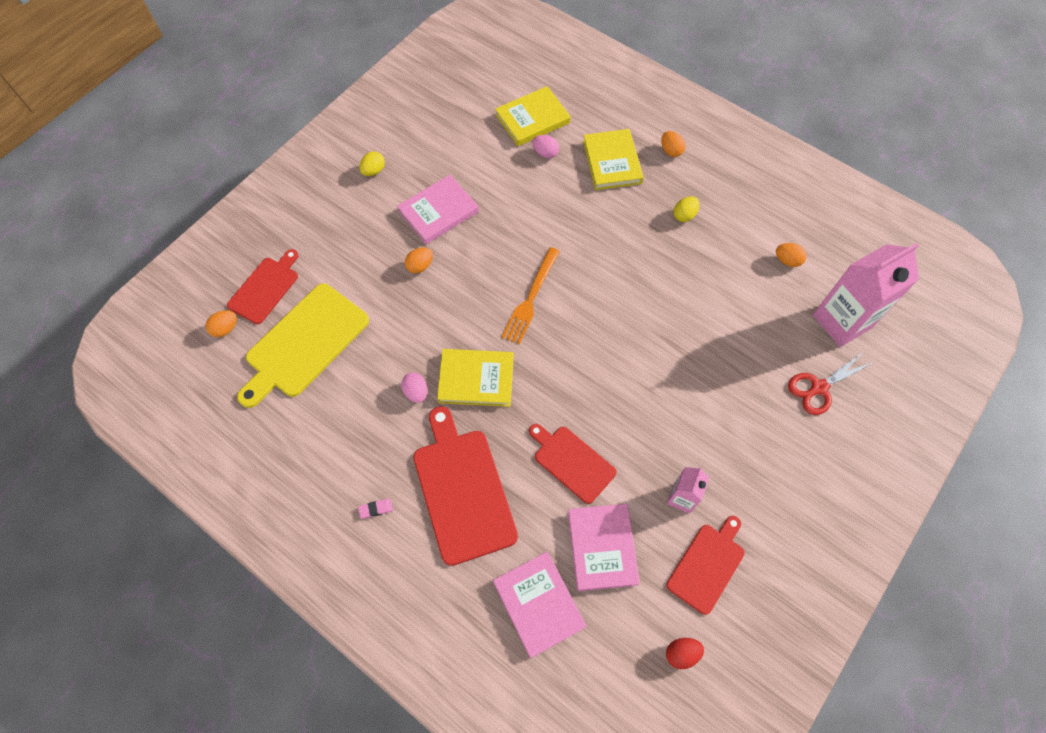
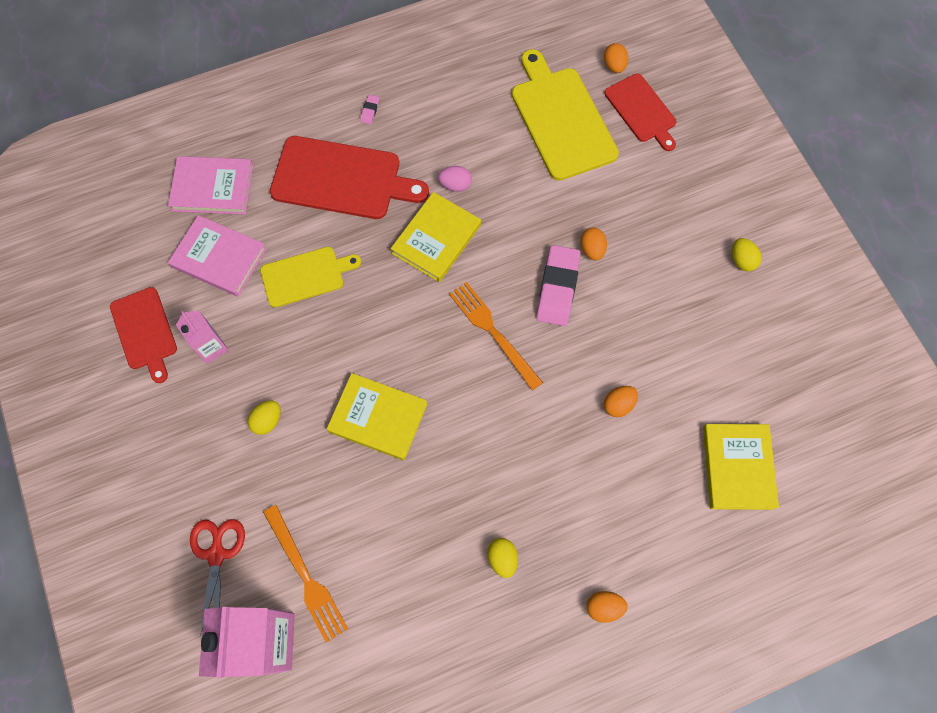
camera: 120 degrees right, 5 degrees up
pink book [397,175,479,244] -> none
red cutting board [529,424,617,504] -> yellow cutting board [260,247,361,308]
pink egg [532,135,559,158] -> none
yellow book [583,129,644,190] -> yellow book moved to [327,373,427,460]
red egg [666,638,704,669] -> none
orange egg [776,243,807,267] -> orange egg moved to [604,386,638,417]
none -> yellow egg [248,400,281,435]
none -> orange fork [263,505,348,642]
none -> pink eraser [537,245,581,326]

